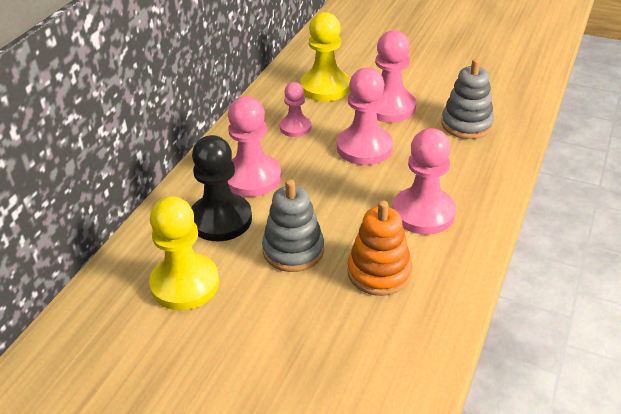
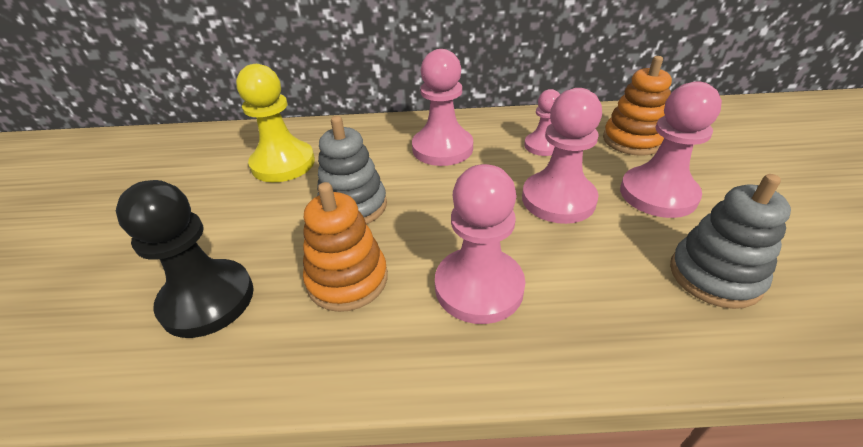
camera: 65 degrees right, 0 degrees up
black pawn [191,135,252,241] -> black pawn moved to [116,180,254,338]
yellow pawn [300,12,350,101] -> orange stacking toy [603,56,672,156]

